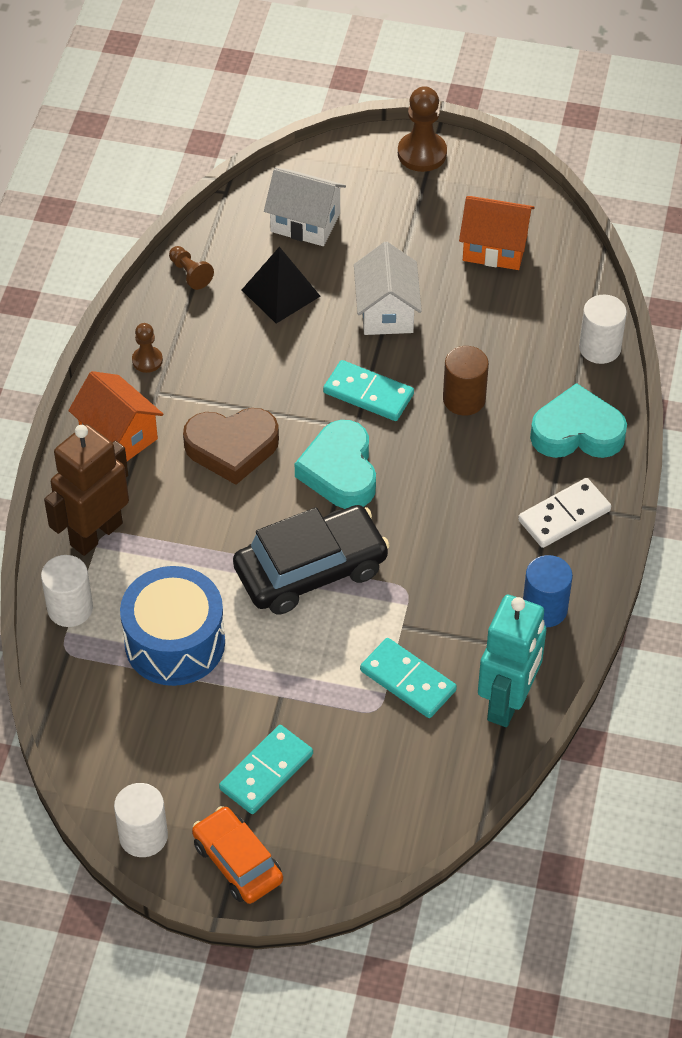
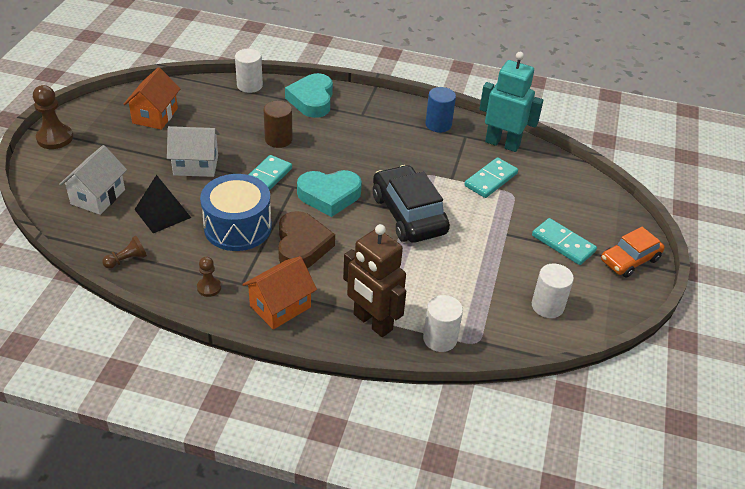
camera: 90 degrees left, 10 degrees down
white cylinder [114,783,168,857] -> white cylinder moved to [532,263,574,318]
blue drum [120,566,225,686] -> blue drum moved to [200,174,272,251]
white domino [518,478,611,548] -> none

